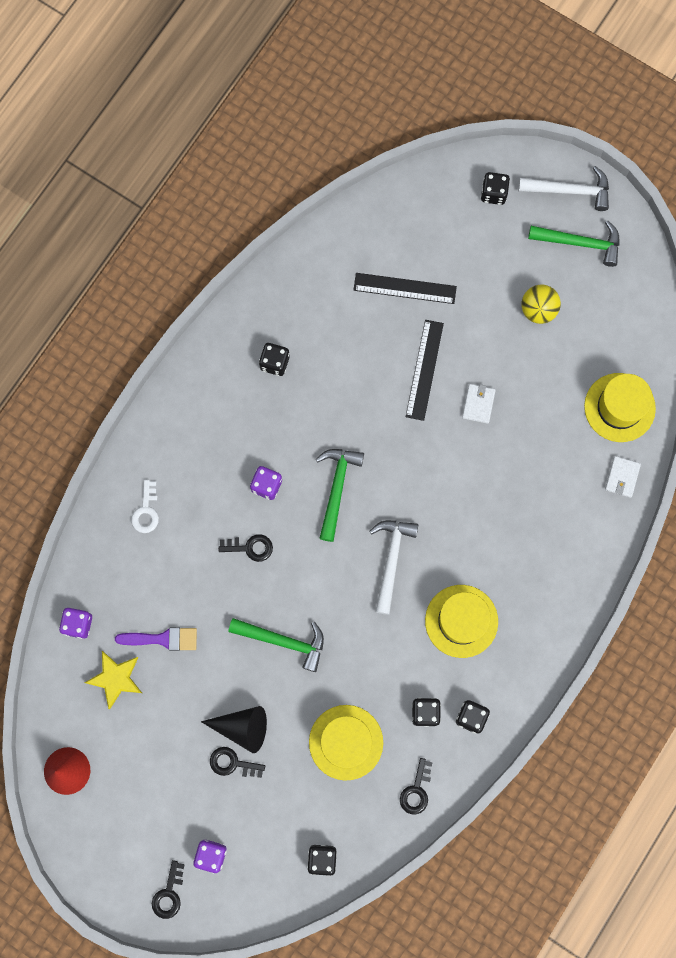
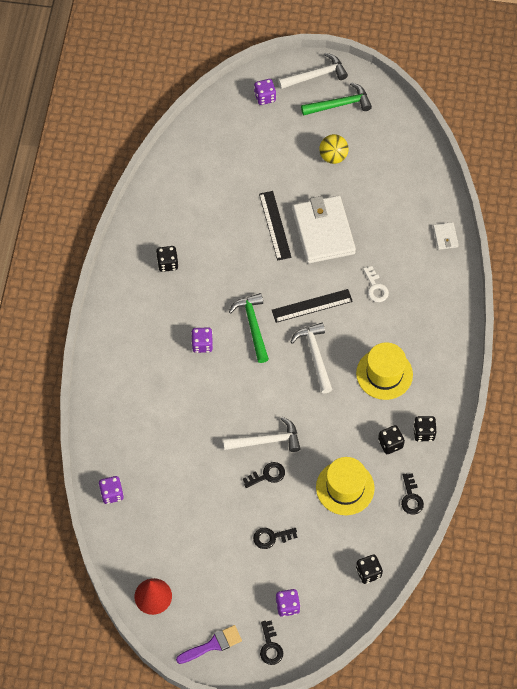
camera: 25 degrees left, 15 degrees down
yellow star [85,651,142,709] -> none
purple brush [115,627,197,651] -> purple brush moved to [176,625,242,664]
white key [131,480,159,533] -> white key moved to [363,266,389,302]
black cone [201,706,267,753] -> none
black key [218,534,273,562] -> black key moved to [243,462,285,488]
green hammer [228,618,324,672] -> white hammer [223,417,301,452]
black ruler [353,273,457,304] -> black ruler moved to [272,289,353,323]
white wallet [462,384,496,424] -> white wallet [293,195,356,264], size x2.39
black dice [481,172,510,205] -> purple dice [254,79,276,105]
yellow hat [584,373,656,442] -> none

